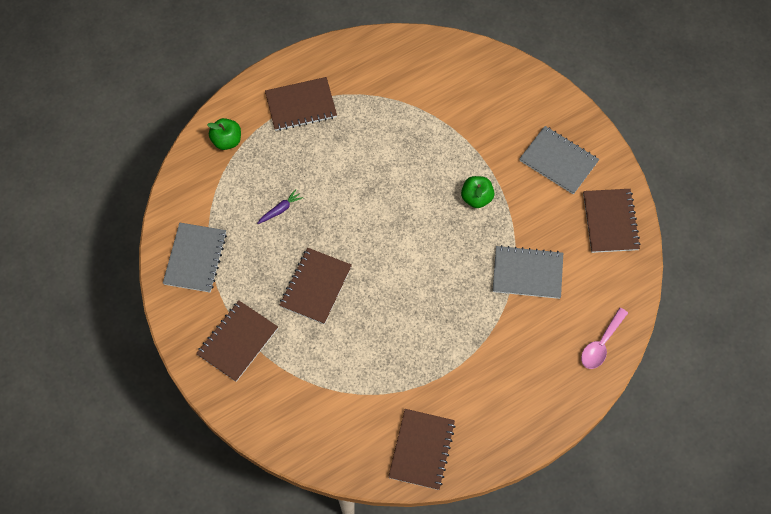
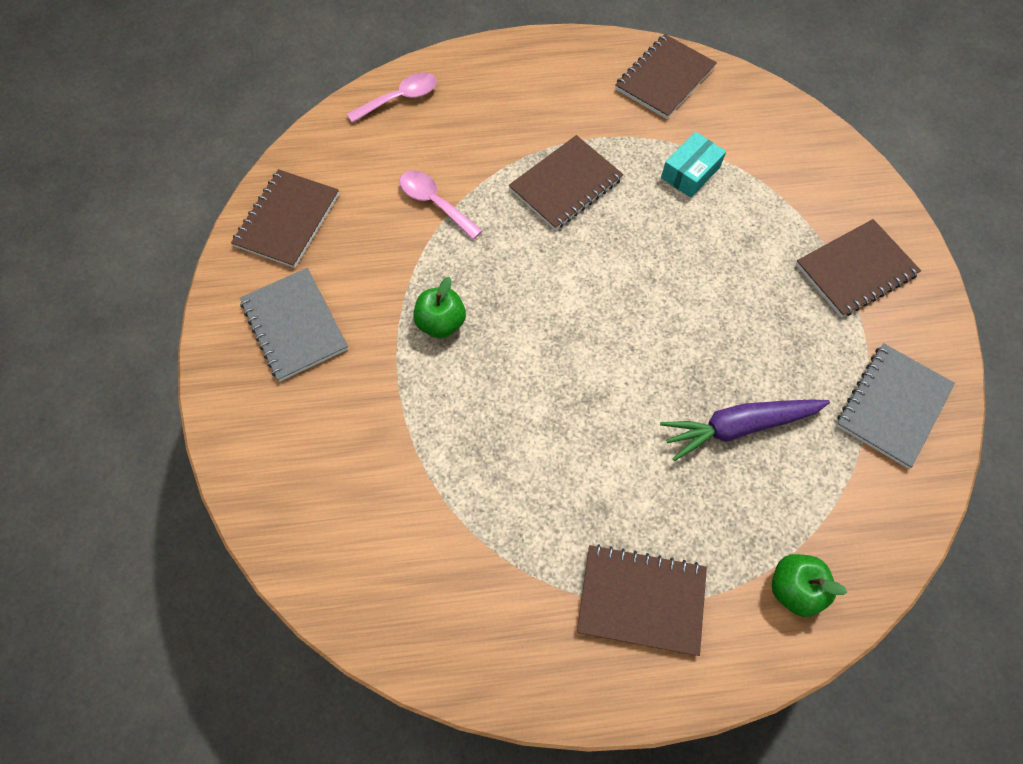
camera: 155 degrees left, 0 degrees up
purple carrot [257,189,303,224] -> purple carrot [660,400,830,461], size x1.96
brown notebook [279,248,352,324] -> brown notebook moved to [508,135,624,230]
grey notebook [493,245,563,299] -> pink spoon [399,170,482,240]
none -> turquoise box [661,132,726,198]

